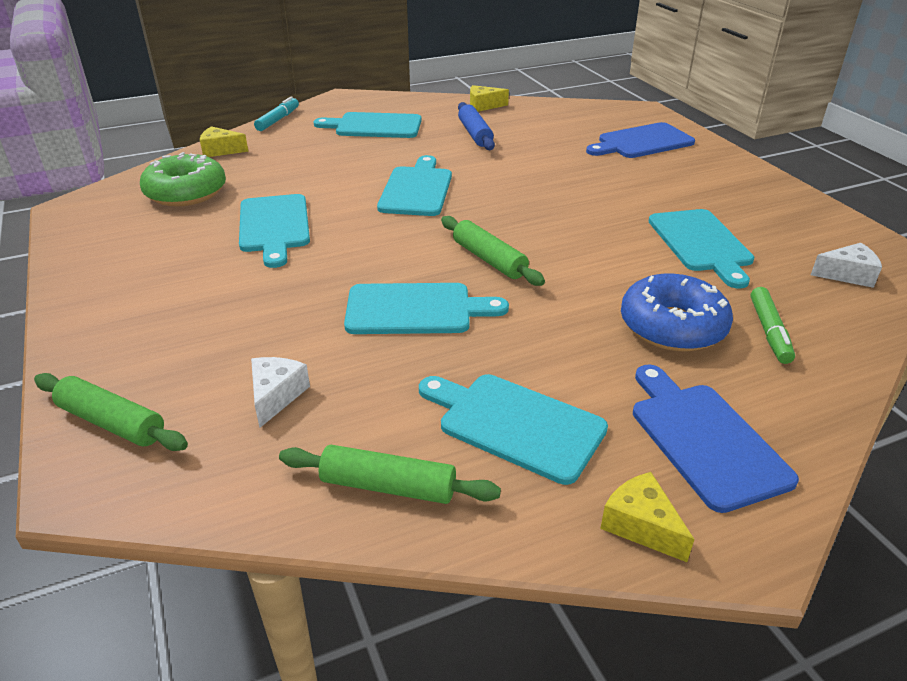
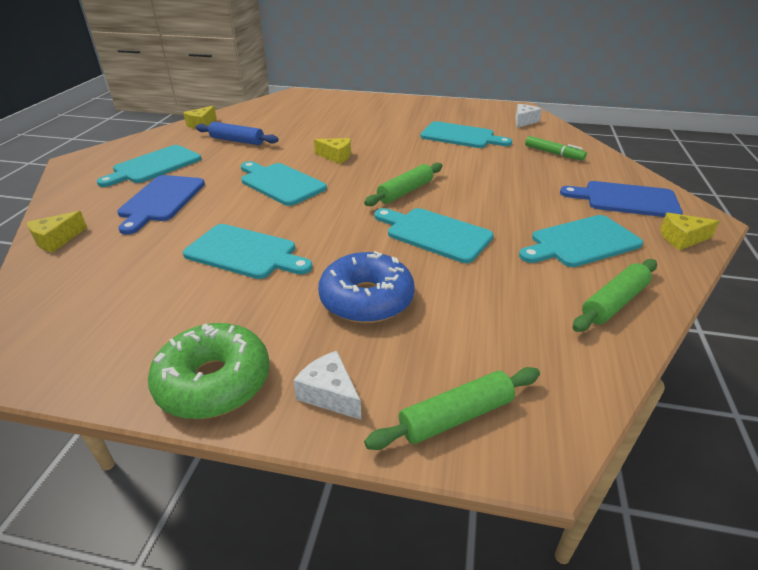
camera: 55 degrees left, 0 degrees up
green donut [140,152,226,206] -> green donut moved to [148,323,269,419]
white cheese [251,357,310,428] -> white cheese moved to [293,351,361,420]
turquoise marker [254,96,299,131] -> none
turquoise cutting board [344,283,509,334] -> turquoise cutting board turned 90 degrees counterclockwise [374,208,494,263]
green rolling pin [441,216,545,286] -> green rolling pin turned 45 degrees counterclockwise [364,163,443,206]
blue cutting board [586,122,695,158] -> blue cutting board moved to [117,175,205,235]
blue donut [621,274,733,351] -> blue donut moved to [318,251,415,323]
none -> yellow cheese [314,138,351,164]

